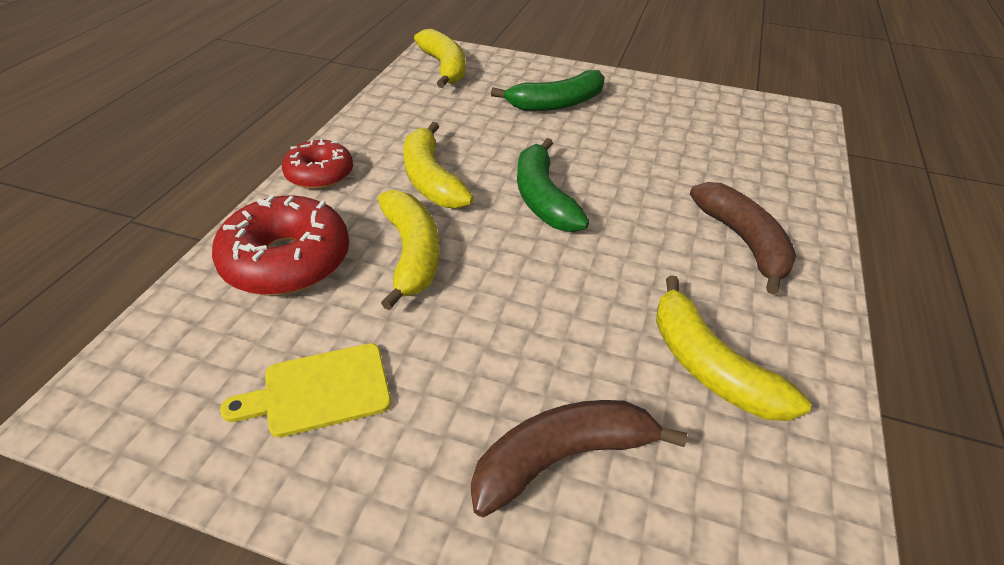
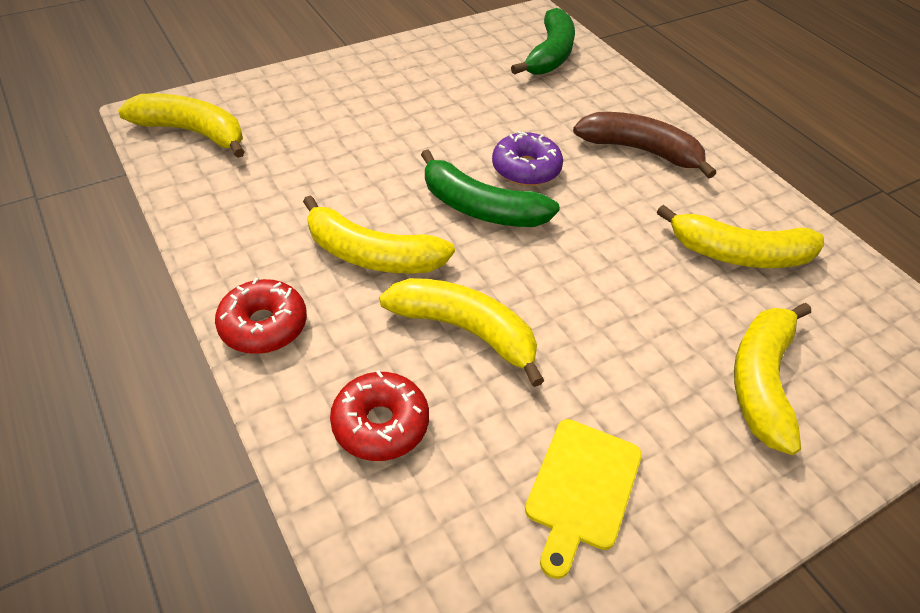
camera: 50 degrees left, 5 degrees up
red donut [212,195,349,295] -> red donut [330,370,429,461], size x0.63
brown banana [471,400,687,518] -> yellow banana [734,303,811,455]
green banana [491,70,605,111] -> green banana moved to [511,8,575,75]
none -> purple donut [492,131,563,186]

